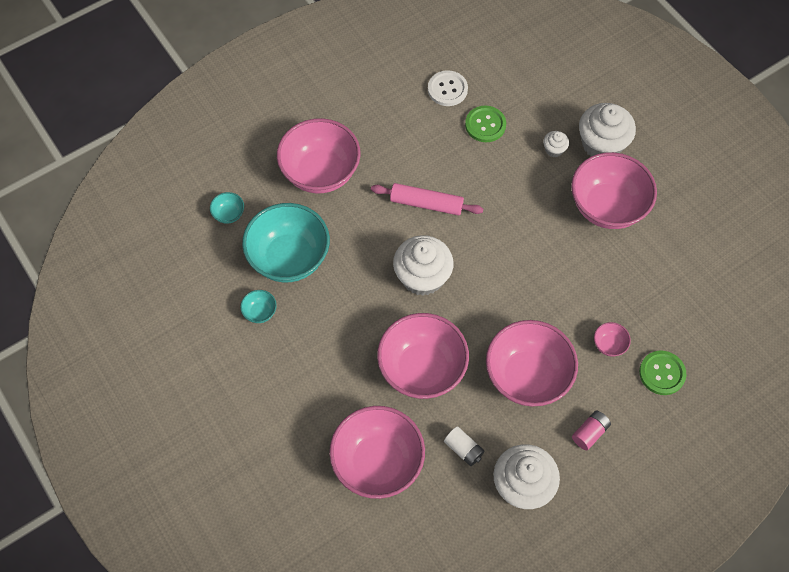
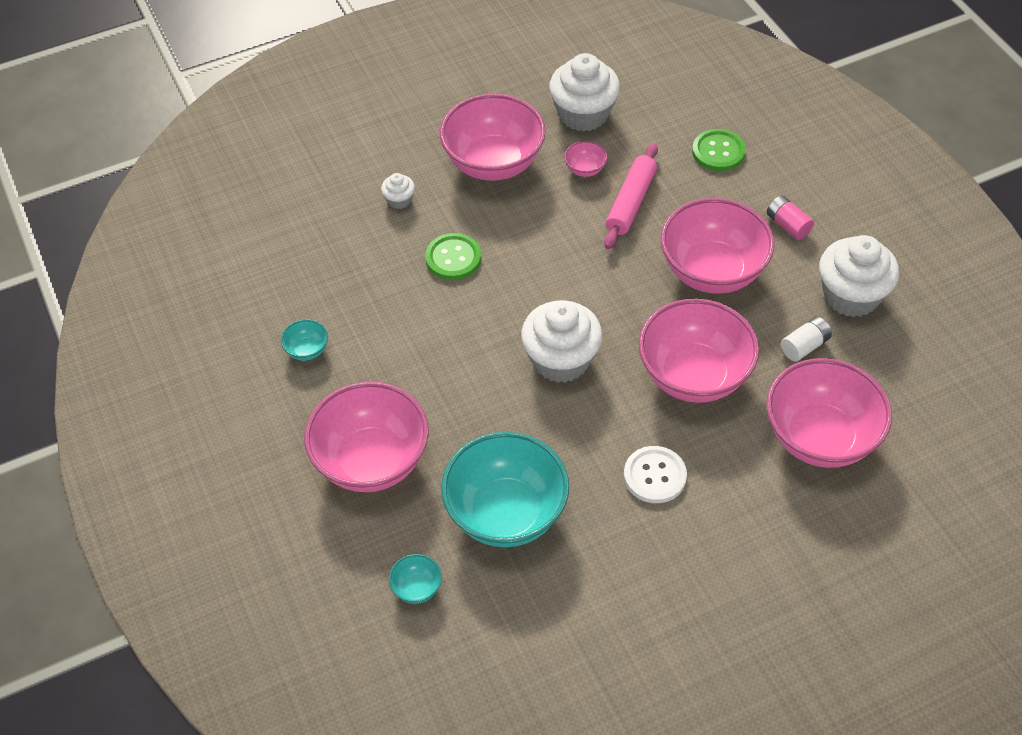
camera: 80 degrees left, 10 degrees down
turquoise bowl [240,290,277,323] -> turquoise bowl moved to [281,319,328,361]
pink rolling pin [371,183,483,216] -> pink rolling pin moved to [604,143,658,249]
white button [428,70,468,106] -> white button moved to [624,446,687,503]
green button [465,105,506,142] -> green button moved to [425,233,481,280]
white cupcake [579,103,636,156] -> white cupcake moved to [549,53,620,131]
pink bowl [594,322,631,357] -> pink bowl moved to [564,141,607,177]

